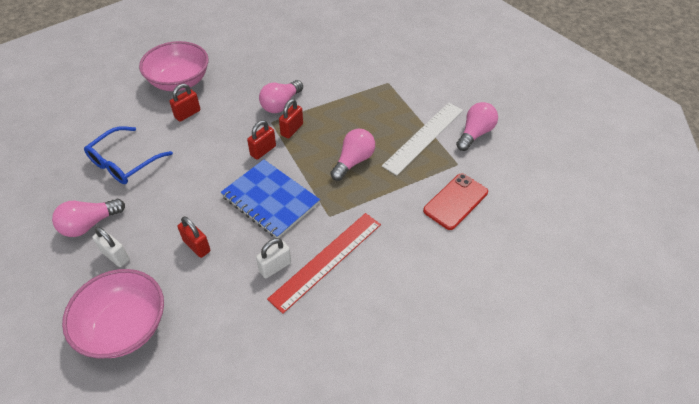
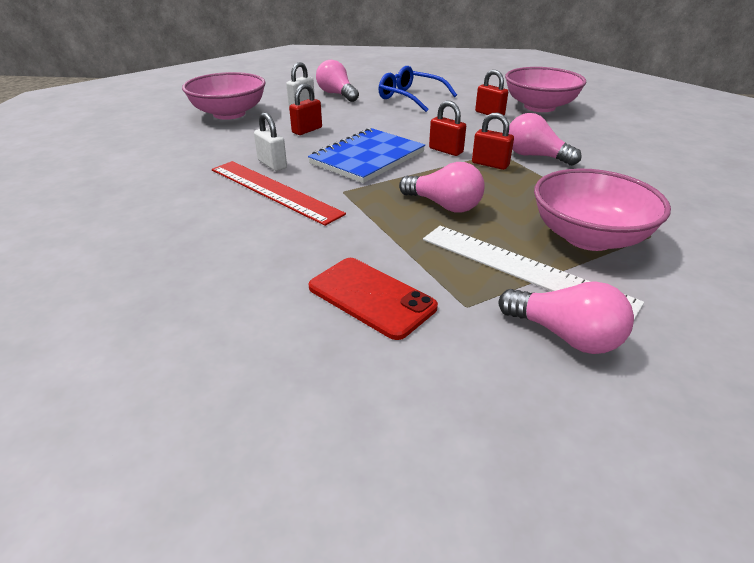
camera: 90 degrees right, 15 degrees down
none -> pink bowl [534,168,671,251]

